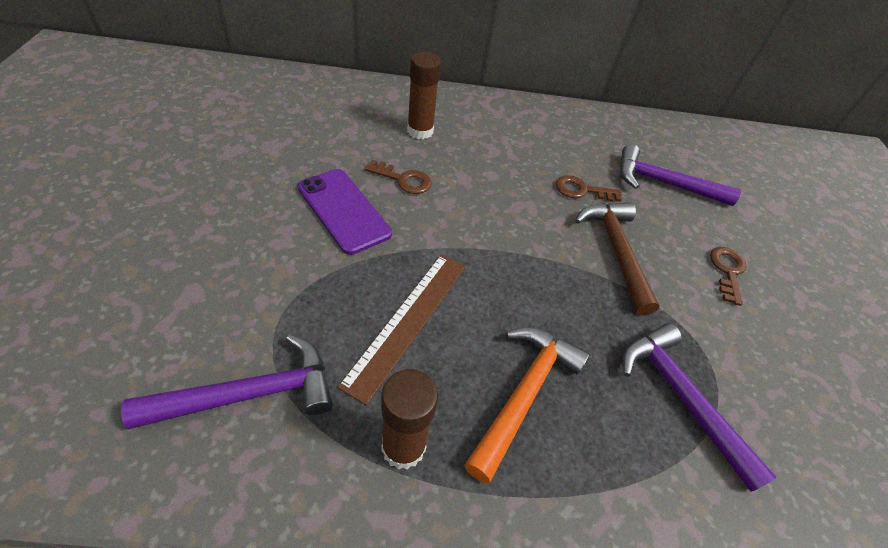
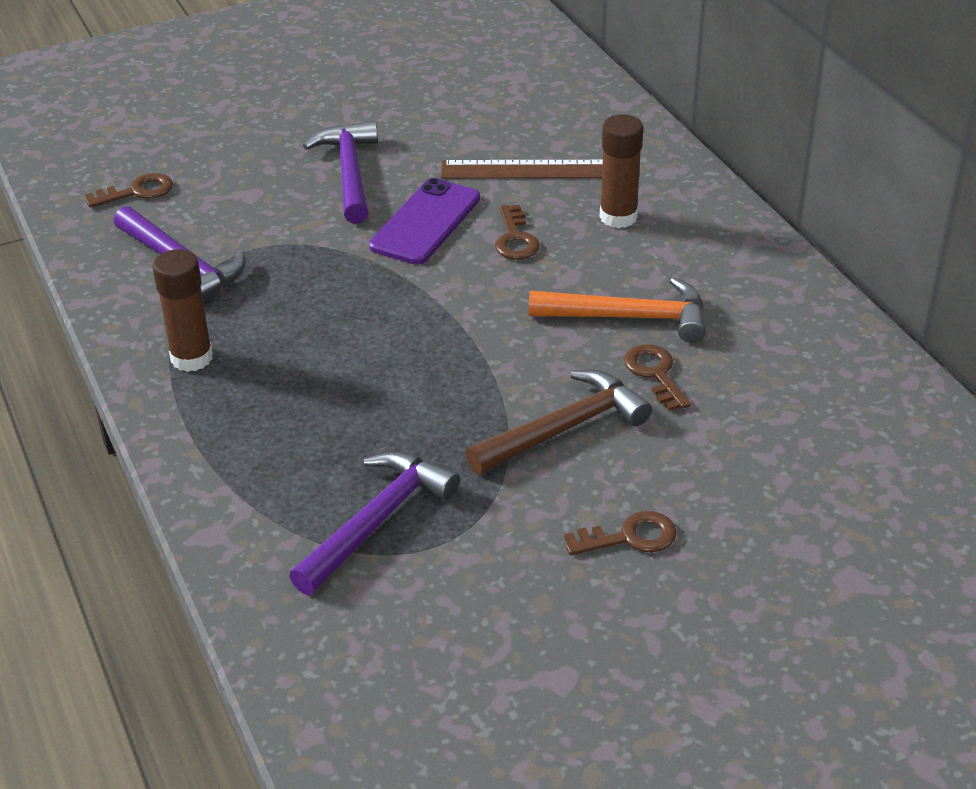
camera: 70 degrees right, 10 degrees down
brown ruler [338,254,466,405] -> brown ruler moved to [441,160,603,179]
orange hammer [465,327,590,484] -> orange hammer moved to [529,278,705,343]
purple hammer [620,144,741,206] -> purple hammer moved to [303,121,378,224]
none -> brown key [85,173,173,208]

